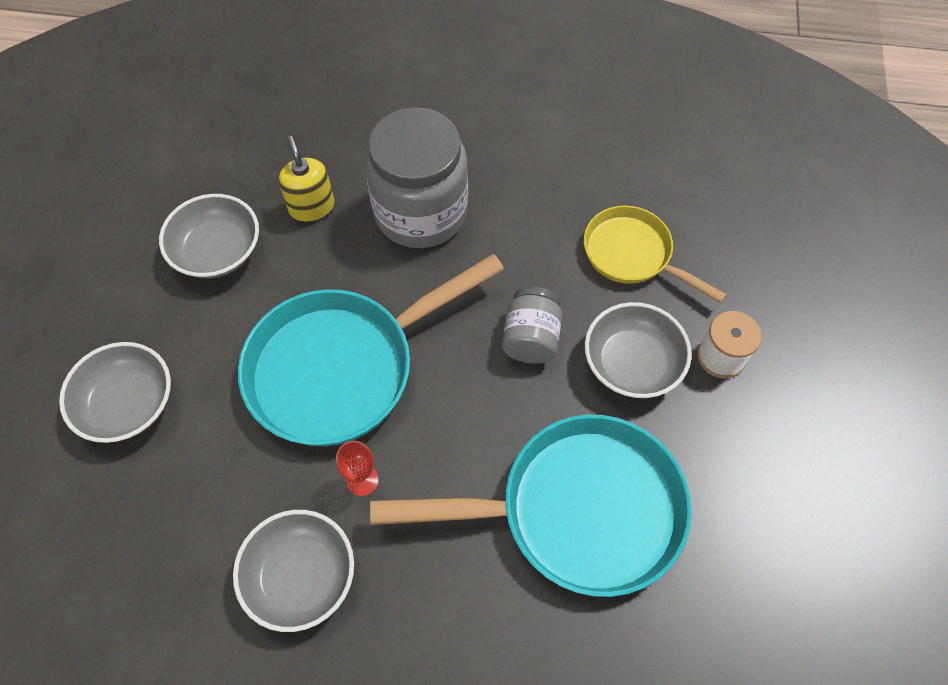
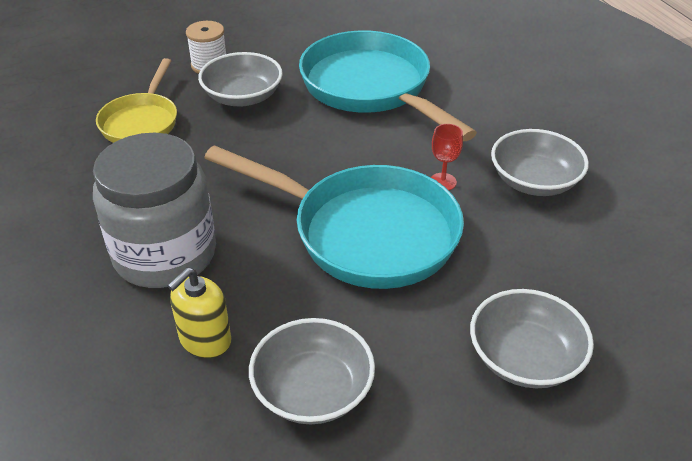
camera: 120 degrees left, 20 degrees down
grey jar [502,287,562,364] -> none

